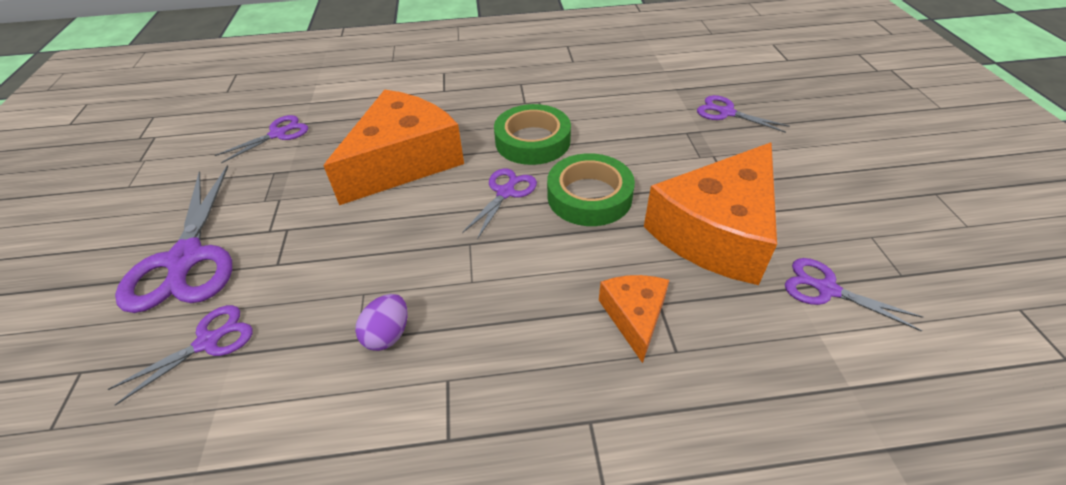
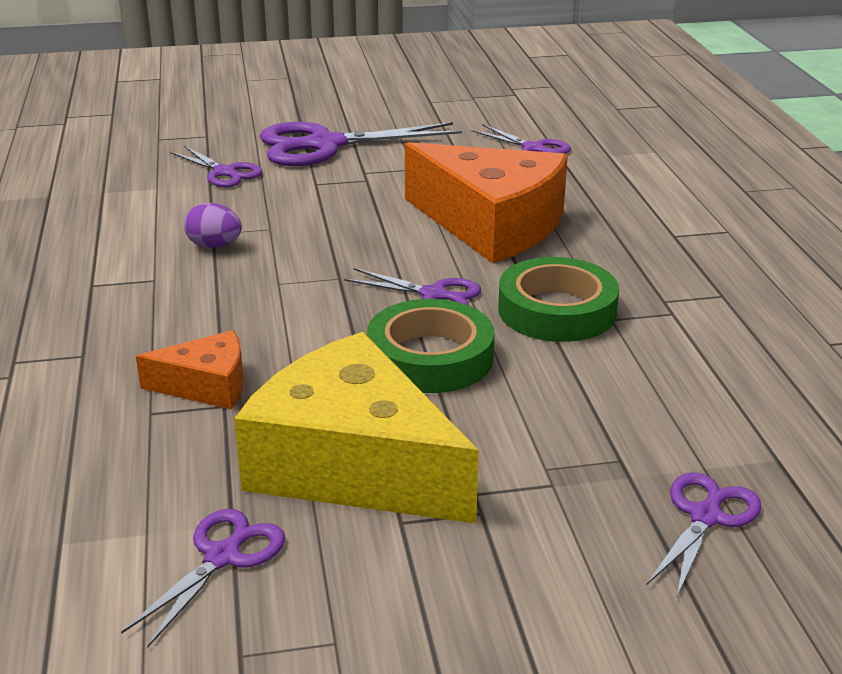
camera: 85 degrees right, 15 degrees down
orange cheese [644,142,777,285] -> yellow cheese [234,332,479,524]

